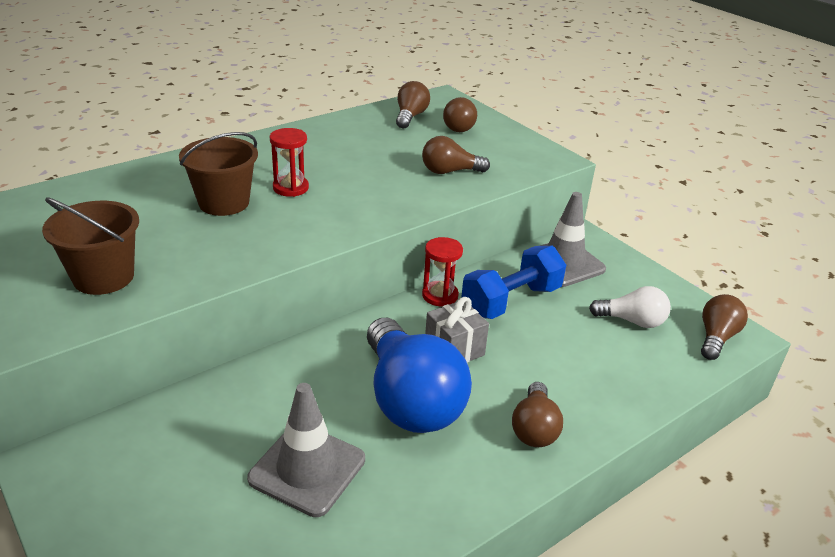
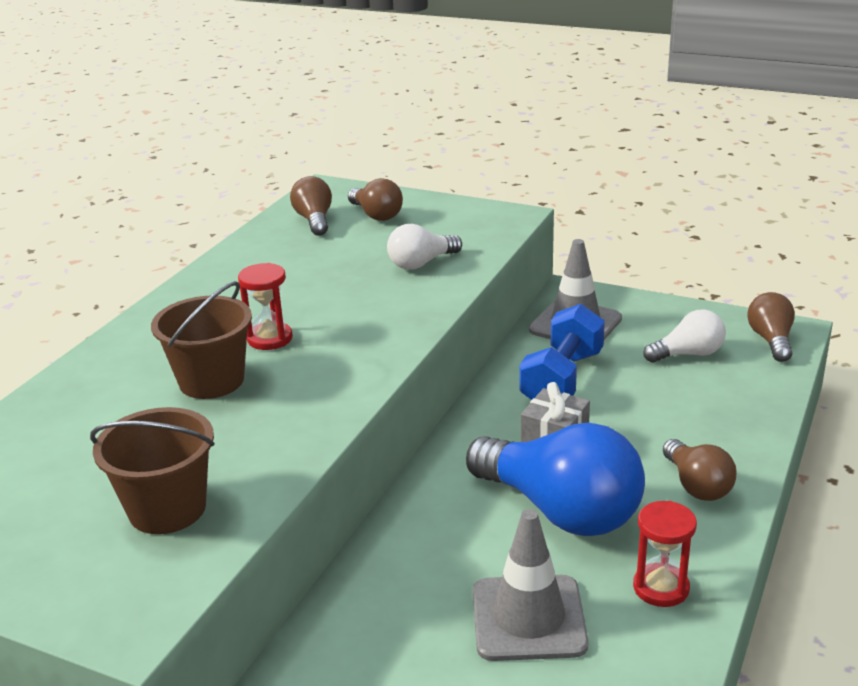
camera: 25 degrees left, 5 degrees down
brown light bulb [422,136,490,174] -> white light bulb [387,224,462,270]
red hourglass [422,237,463,306] -> red hourglass moved to [633,501,697,607]

